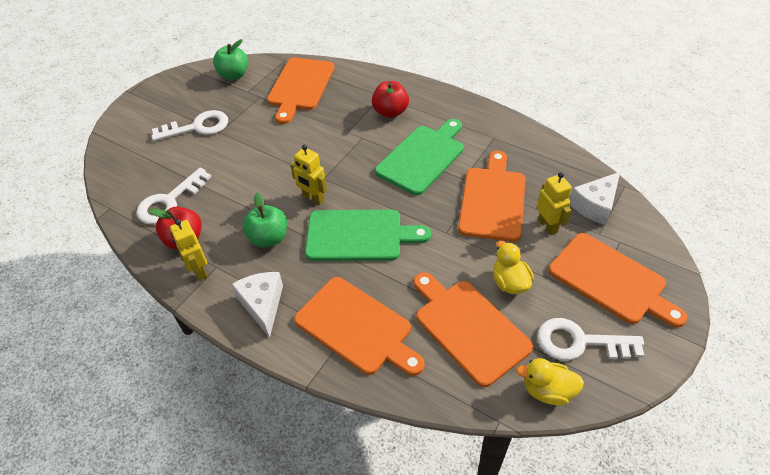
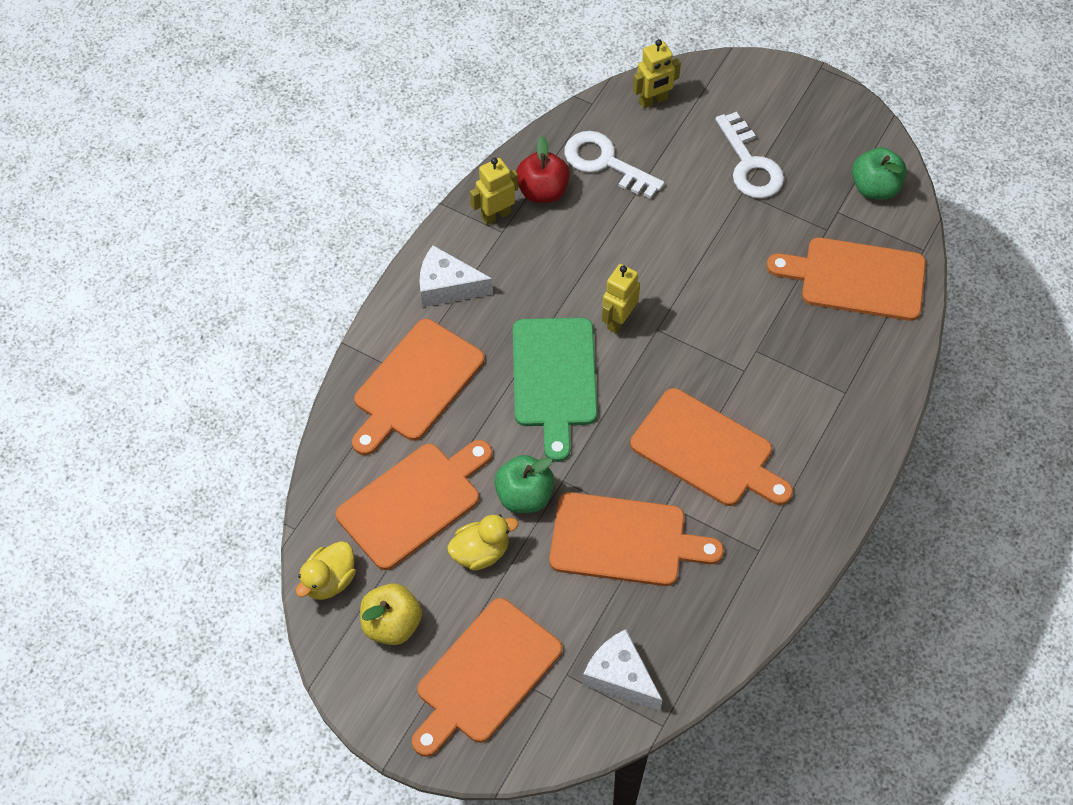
camera: 85 degrees right, 10 degrees up
white cheese [231,272,283,338] -> white cheese turned 150 degrees counterclockwise [419,245,493,307]
green apple [243,193,287,248] -> green apple moved to [494,455,554,513]
red apple [372,81,409,118] -> none
green cutting board [375,119,464,195] -> orange cutting board [630,388,793,506]
yellow duck [516,358,584,405] -> yellow duck turned 150 degrees counterclockwise [296,541,356,600]
yellow robot [536,172,572,235] -> yellow robot moved to [633,39,681,108]
white key [537,318,644,361] -> yellow apple [360,583,422,645]

